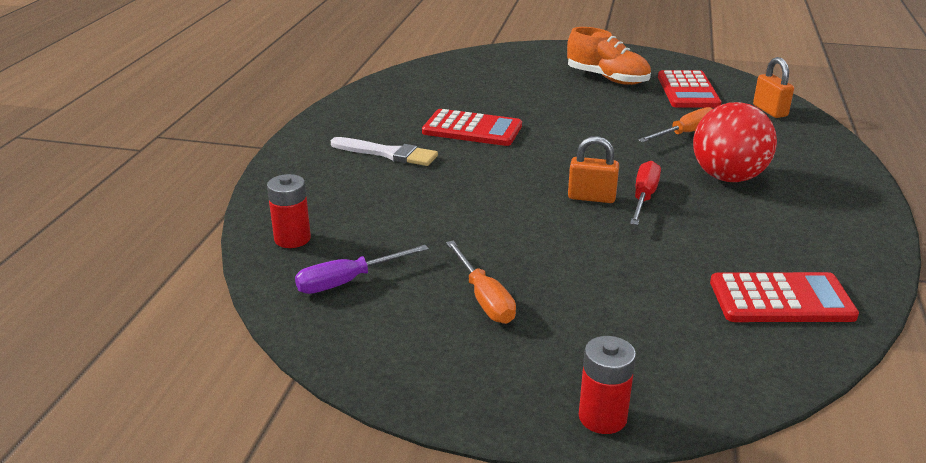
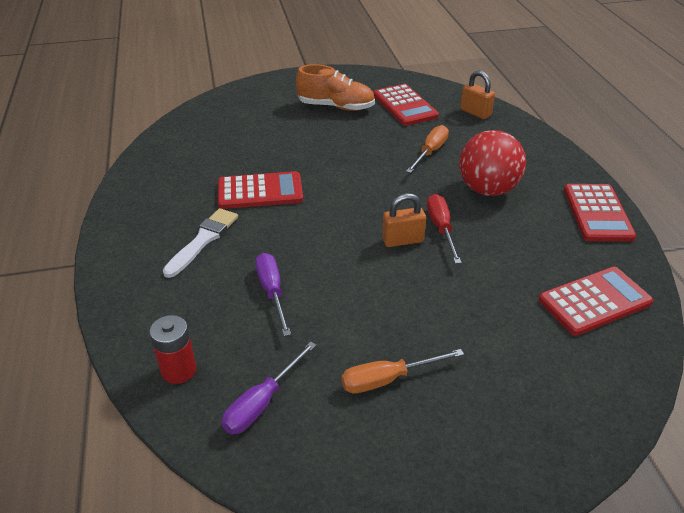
camera: 25 degrees left, 10 degrees up
white brush [331,137,438,166] -> white brush turned 60 degrees counterclockwise [163,208,238,278]
orange screwdriver [446,241,516,324] -> orange screwdriver turned 120 degrees clockwise [341,349,464,393]
red battery [579,336,636,434] -> none
none -> purple screwdriver [255,253,291,336]
none -> red calculator [564,184,636,242]

